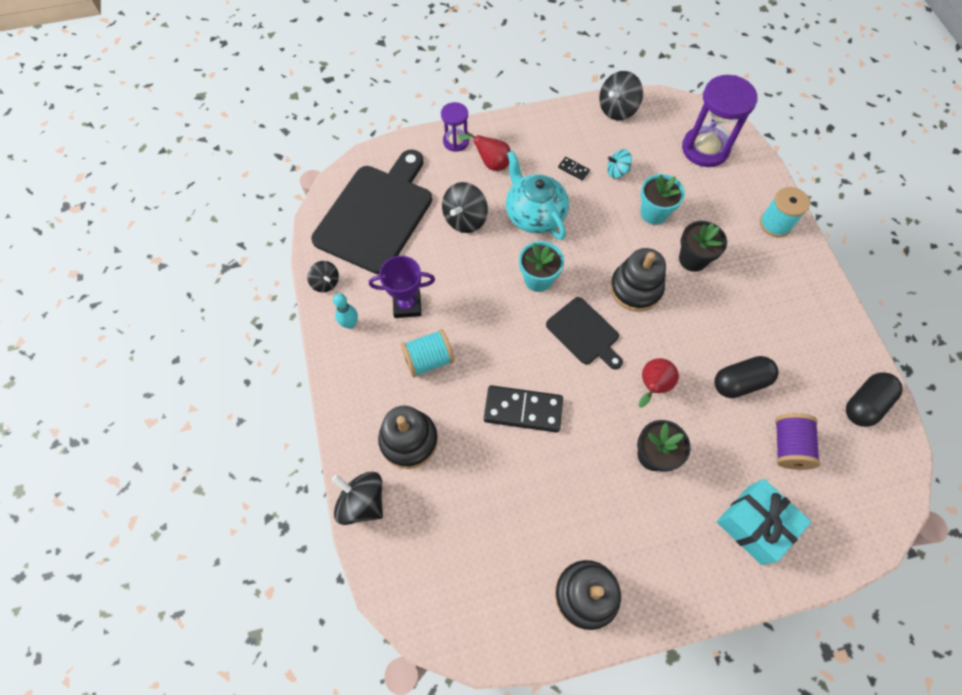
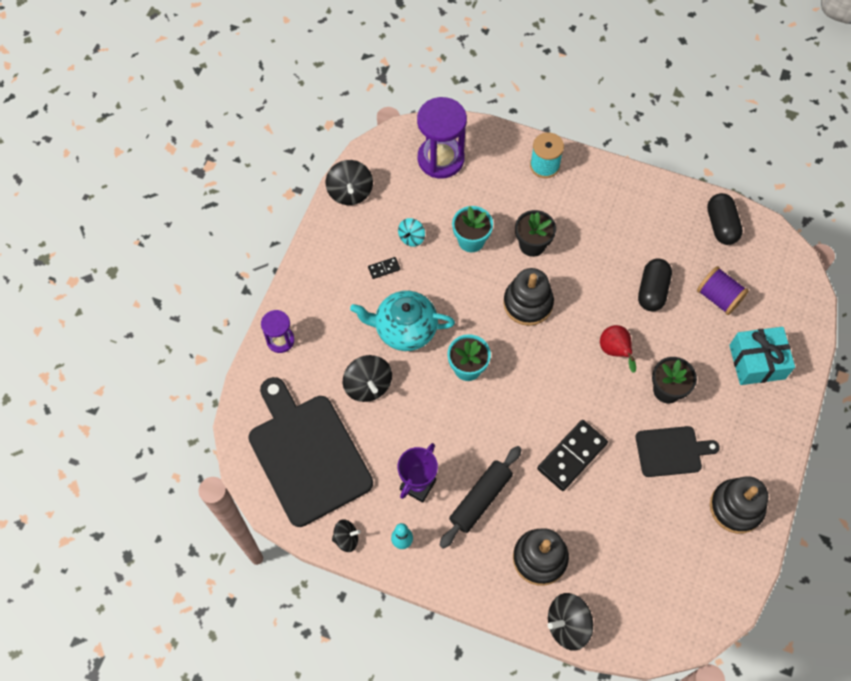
camera: 55 degrees left, 0 degrees up
turquoise spool [401,329,455,377] -> black rolling pin [439,446,522,549]
red pear [459,132,511,171] -> none
black cutting board [546,297,623,369] -> black cutting board moved to [636,426,720,477]

